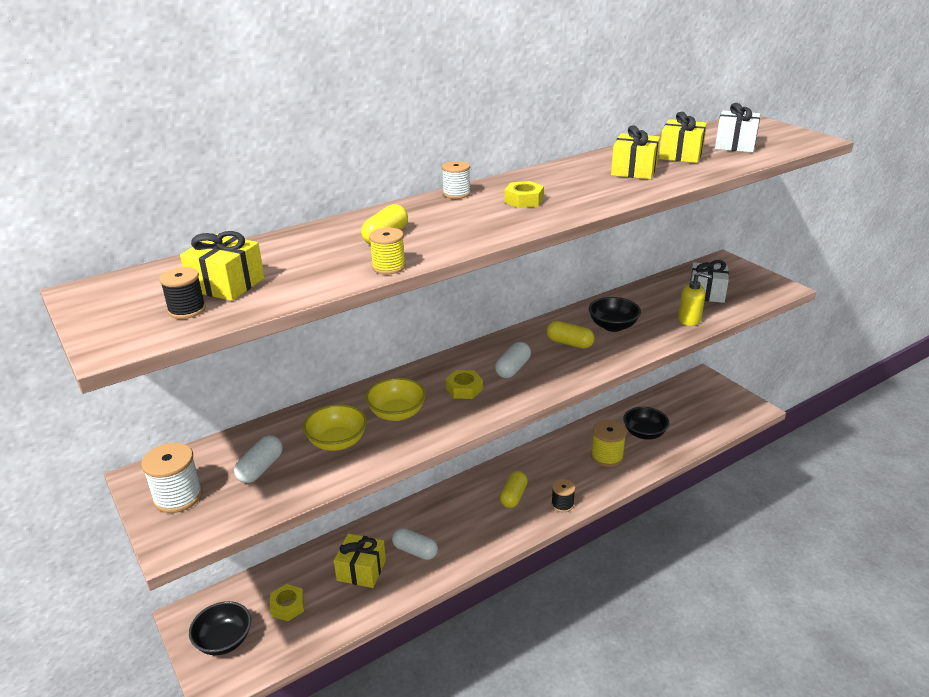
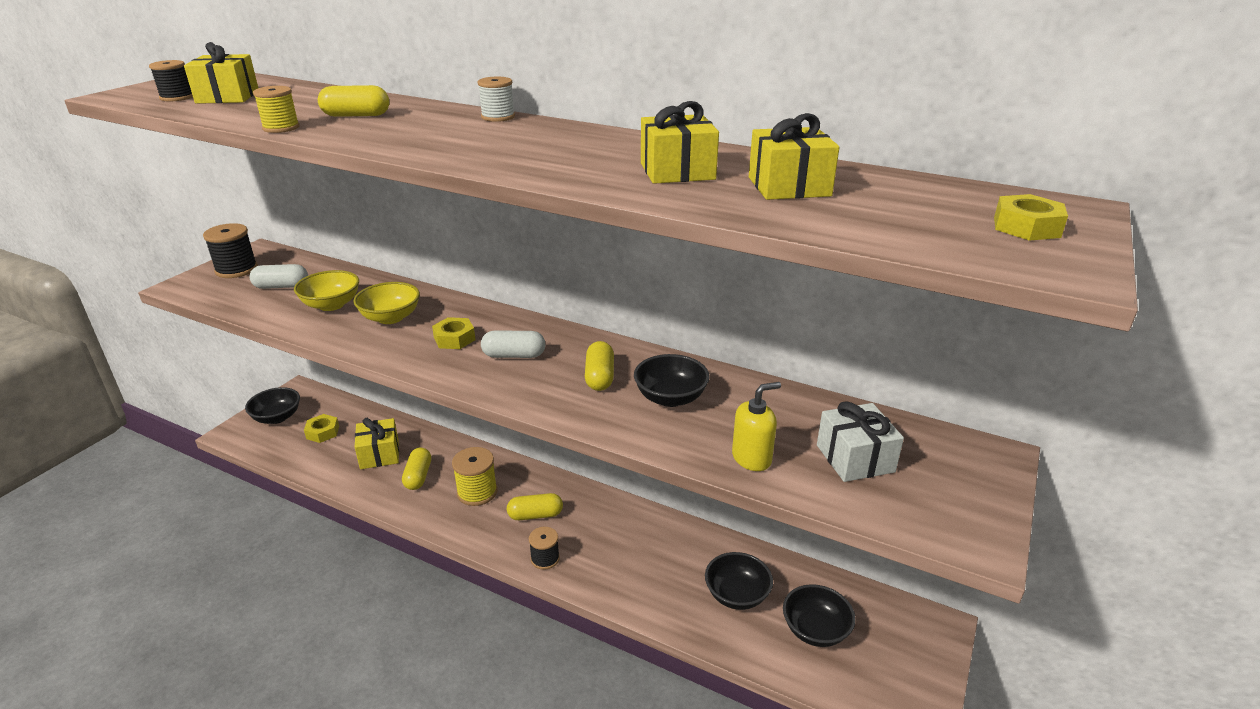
camera: 60 degrees right, 0 degrees up
white spool [141,442,203,513] -> black spool [203,223,258,278]
white capsule [392,528,438,560] -> yellow capsule [402,447,431,490]
yellow nut [504,181,544,208] -> yellow nut moved to [994,194,1068,241]
yellow spool [591,420,627,467] -> yellow spool moved to [452,447,497,506]
yellow soap dispenser [678,272,712,326] -> yellow soap dispenser turned 105 degrees counterclockwise [732,382,781,471]
white gift [715,103,760,153] -> none
none -> black bowl [783,584,856,647]

